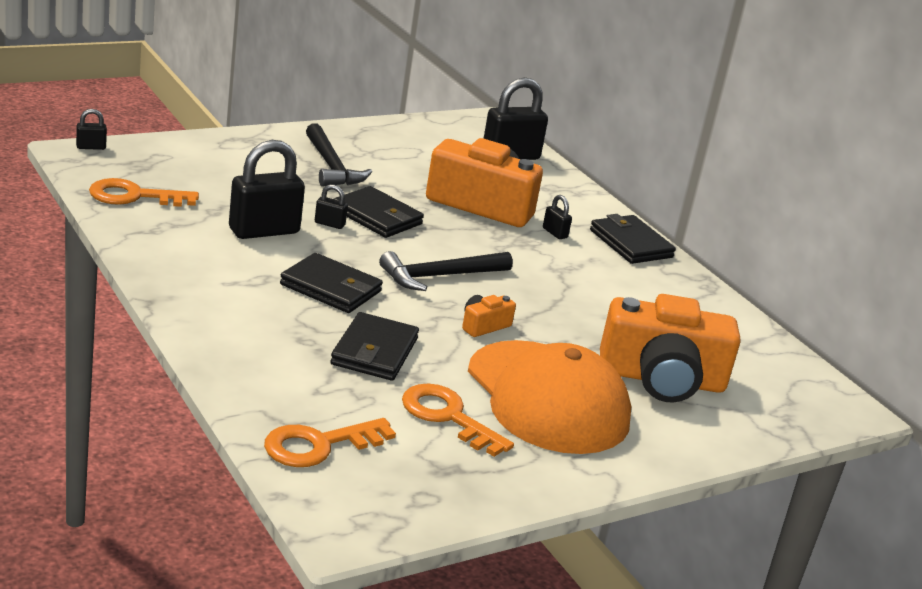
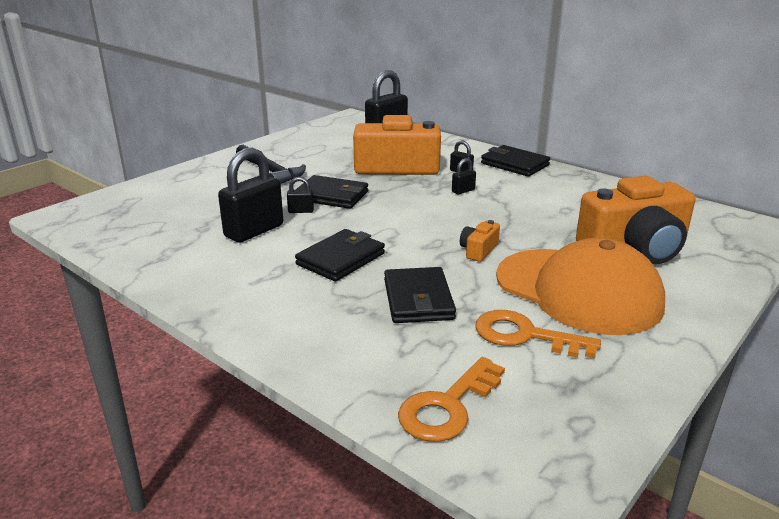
camera: 15 degrees left, 0 degrees up
black padlock [76,109,107,150] -> black padlock moved to [452,158,476,194]
orange key [89,178,199,207] -> none
black wallet [280,253,383,313] -> black wallet turned 60 degrees counterclockwise [295,229,385,282]
black hammer [379,251,513,291] -> none

